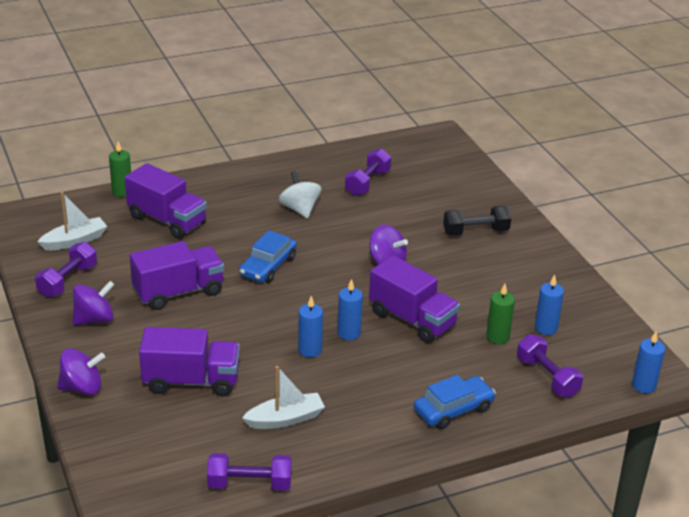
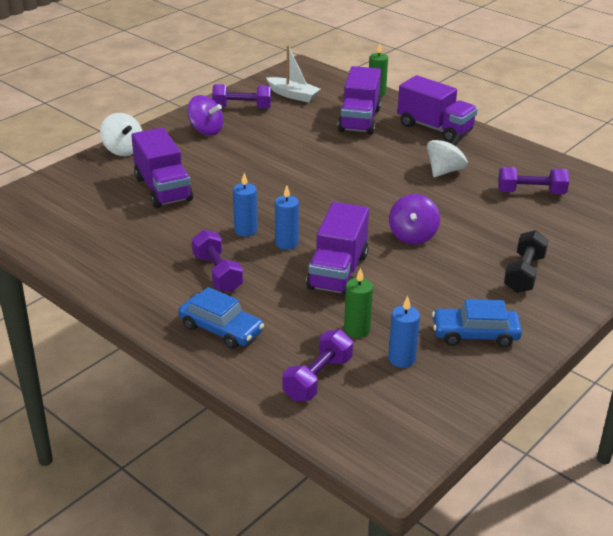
camera: 65 degrees right, 0 degrees up
purple spinning top [57,348,105,395] -> white spinning top [100,113,142,156]
purple truck [130,241,224,310] -> purple truck moved to [397,75,478,143]
purple dumbbell [207,453,292,491] -> purple dumbbell moved to [192,229,243,292]
blue car [239,230,297,283] -> blue car moved to [432,299,522,347]
white boat [242,366,325,429] -> none
black dumbbell [443,206,511,236] -> black dumbbell turned 60 degrees clockwise [504,230,549,293]
blue candle [632,331,665,393] -> none

